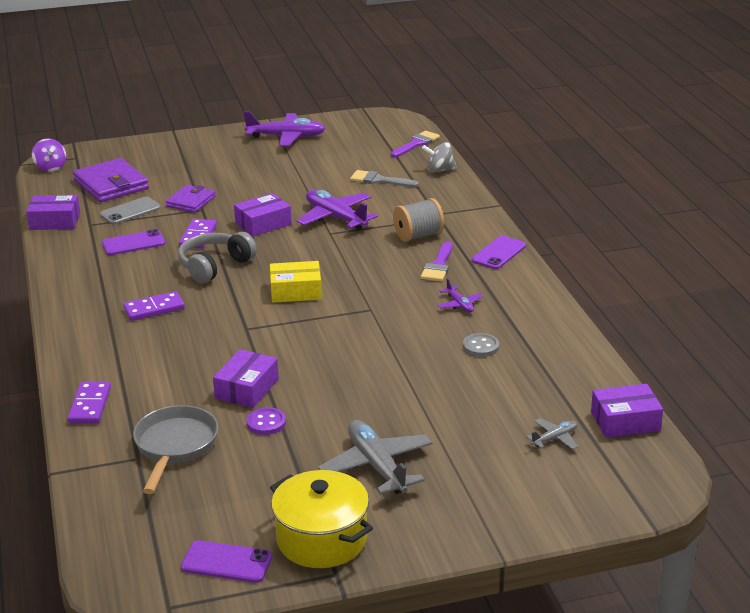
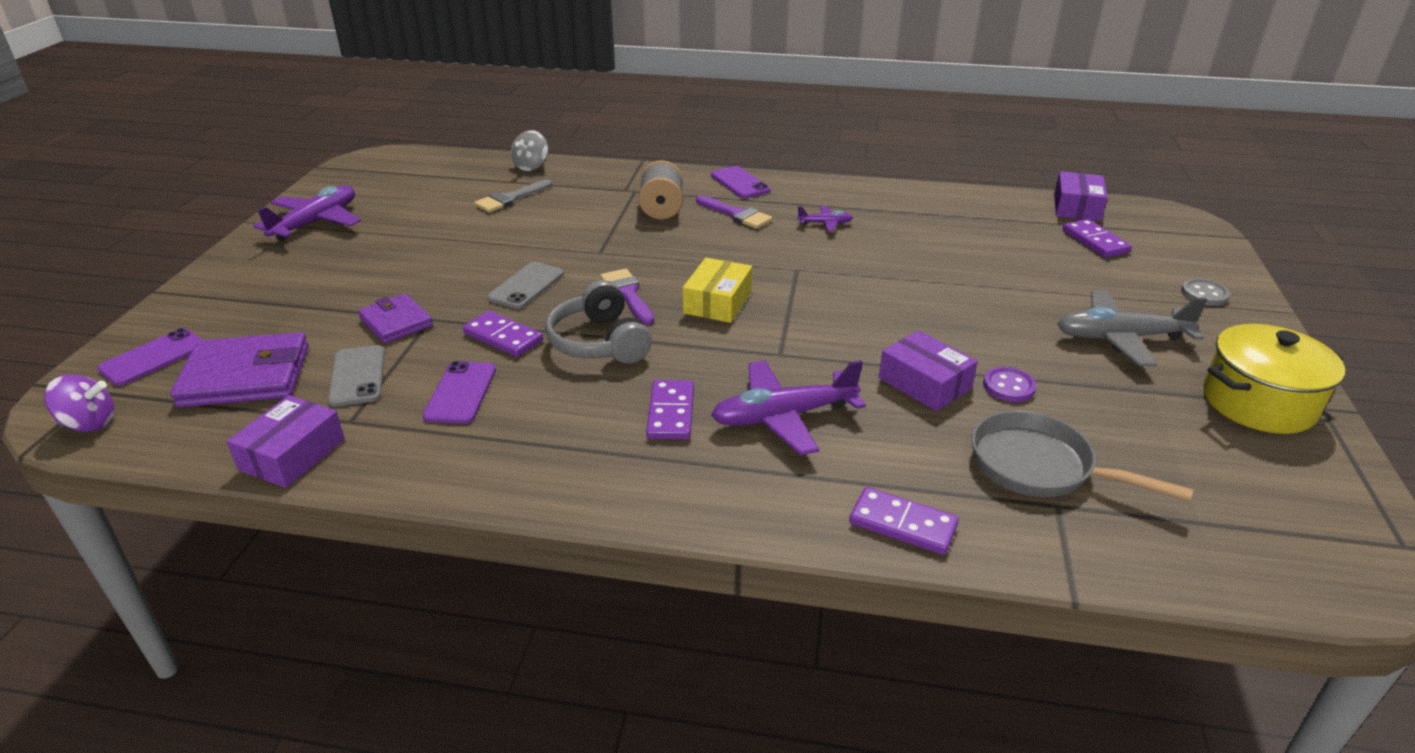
camera: 65 degrees left, 5 degrees up
purple phone [181,540,273,583] -> purple phone moved to [97,328,203,386]
purple box [234,193,292,237] -> grey phone [487,262,564,309]
purple plane [297,190,378,230] -> purple plane moved to [711,360,866,455]
purple brush [391,131,440,157] -> purple brush moved to [600,269,654,325]
grey button [463,333,499,357] -> grey button moved to [1181,279,1230,306]
grey plane [526,418,578,449] -> purple domino [1062,219,1132,258]

